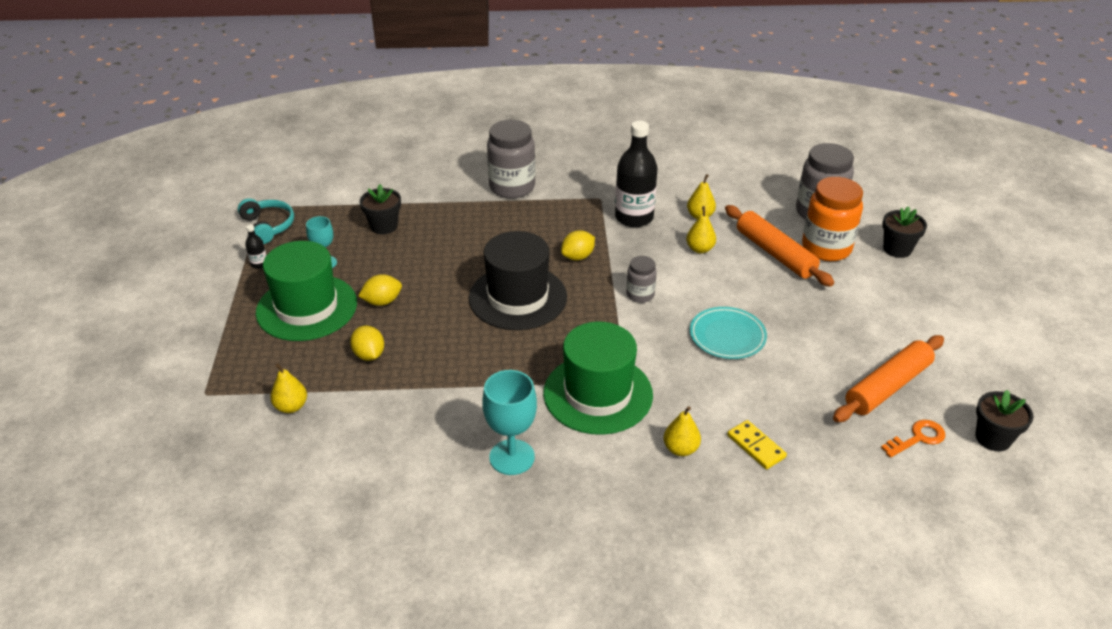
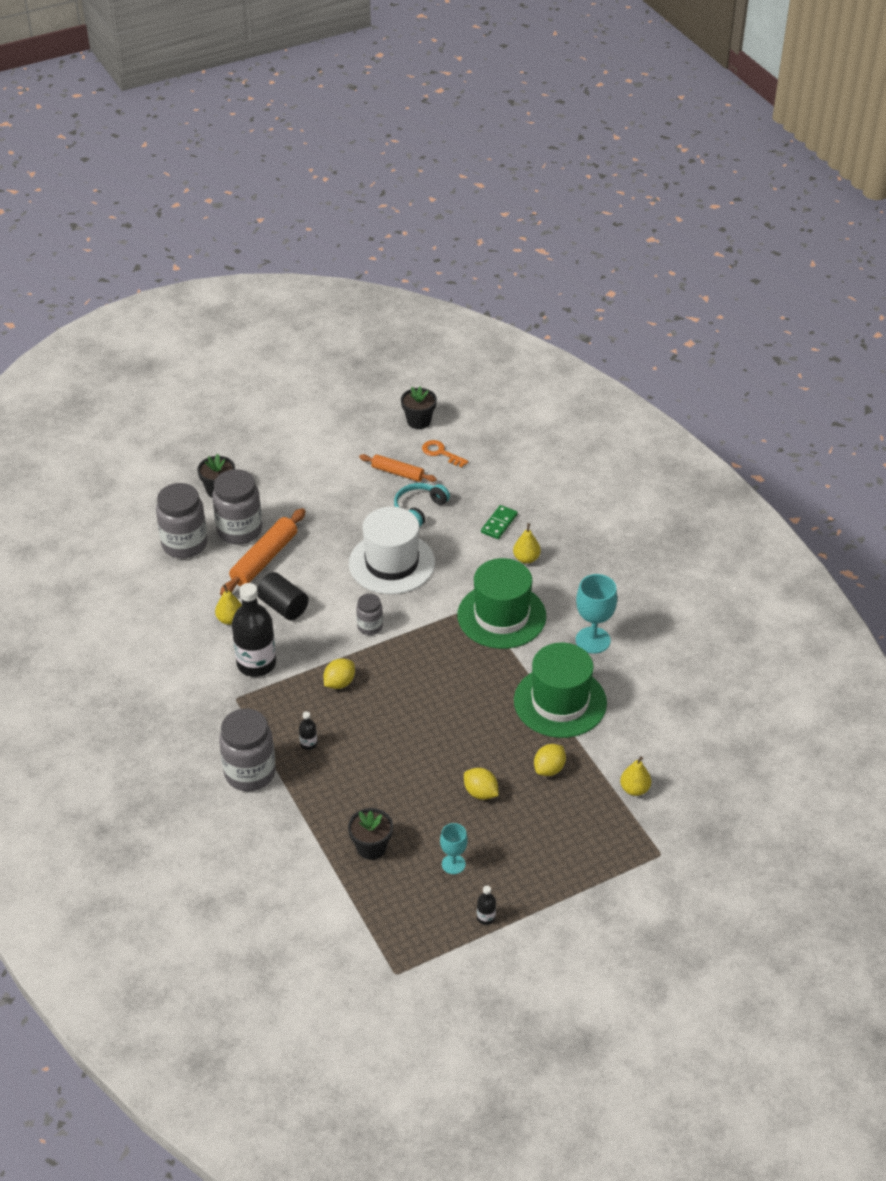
camera: 115 degrees left, 5 degrees up
turquoise headphones [238,198,294,244] -> turquoise headphones moved to [394,483,450,527]
green hat [256,241,357,341] -> green hat moved to [514,643,607,738]
black hat [469,231,567,330] -> none
yellow lemon [561,230,595,261] -> yellow lemon turned 75 degrees counterclockwise [324,658,355,689]
yellow pear [686,206,716,253] -> black cylinder [257,572,309,620]
turquoise plate [690,307,767,359] -> white hat [349,507,435,594]
yellow domino [727,420,787,470] -> green domino [481,505,518,539]
orange jar [802,177,863,261] -> grey jar [212,469,262,544]
orange rolling pin [833,335,944,422] -> orange rolling pin [359,454,437,482], size x0.63
none -> black bottle [299,711,317,750]

